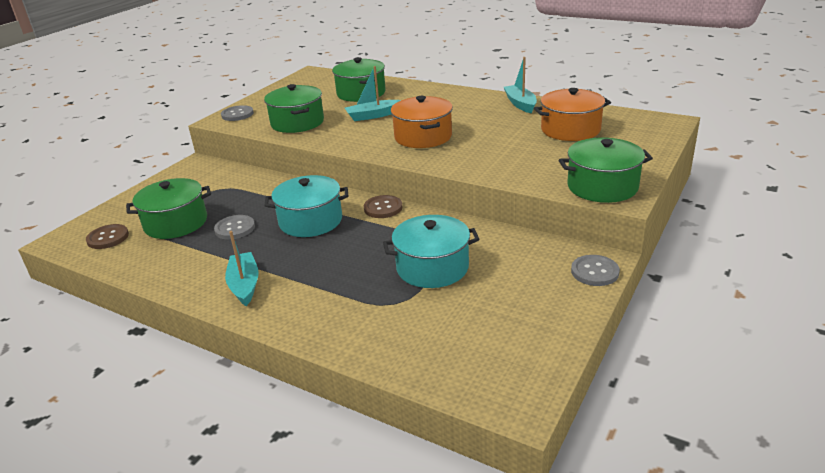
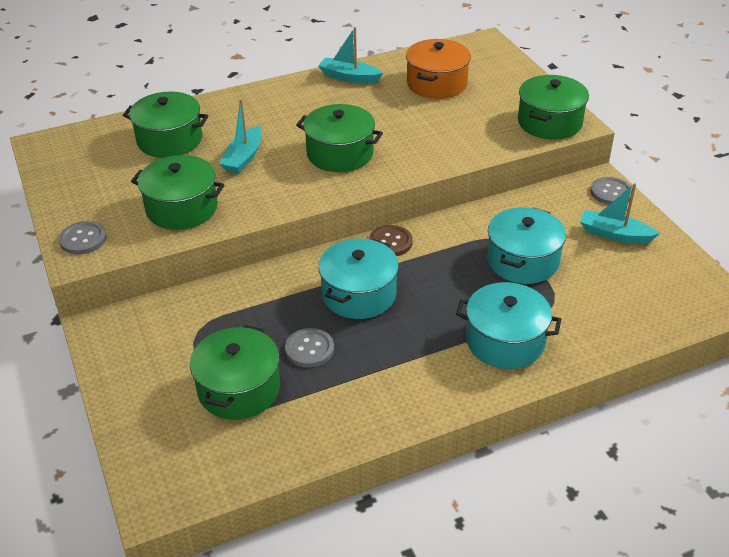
camera: 55 degrees left, 10 degrees up
brown button [86,224,129,249] -> none
turquoise boat [225,231,259,306] -> turquoise boat moved to [580,183,660,244]
orange pot [391,96,453,148] -> green pot [296,104,383,172]
none -> turquoise pot [456,282,561,369]

